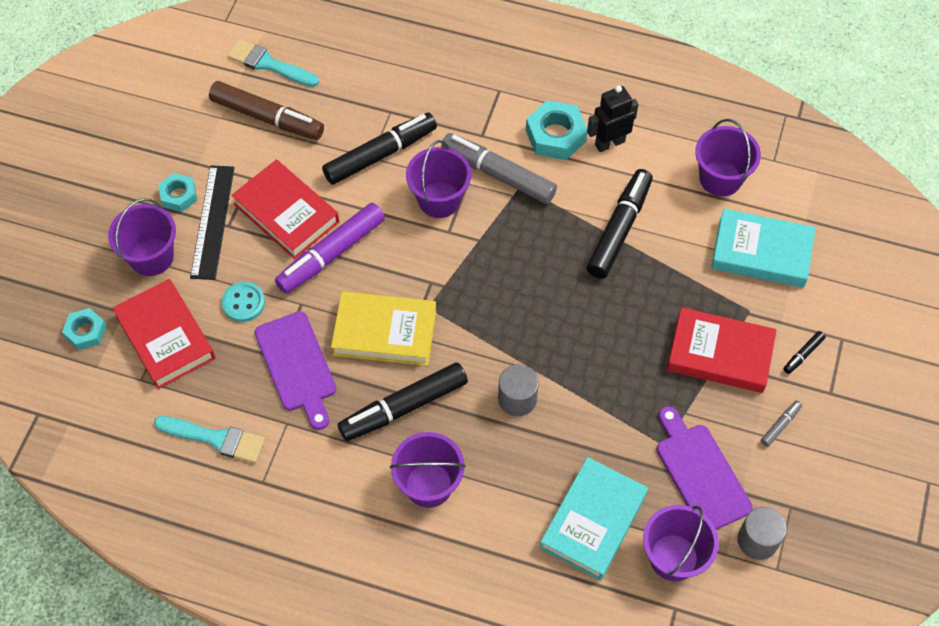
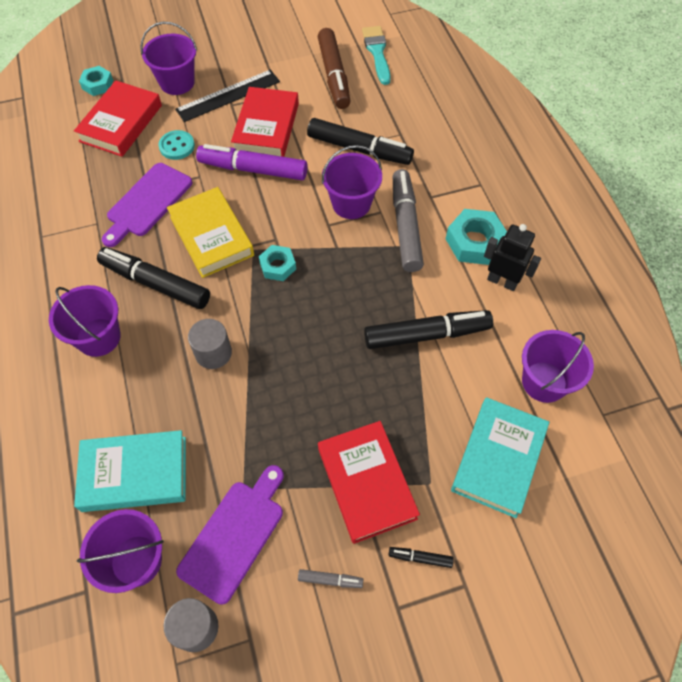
camera: 55 degrees right, 0 degrees up
turquoise brush [154,416,265,463] -> none
turquoise nut [158,173,197,212] -> turquoise nut moved to [259,245,296,281]
turquoise book [711,209,815,288] -> turquoise book turned 45 degrees clockwise [451,397,549,518]

